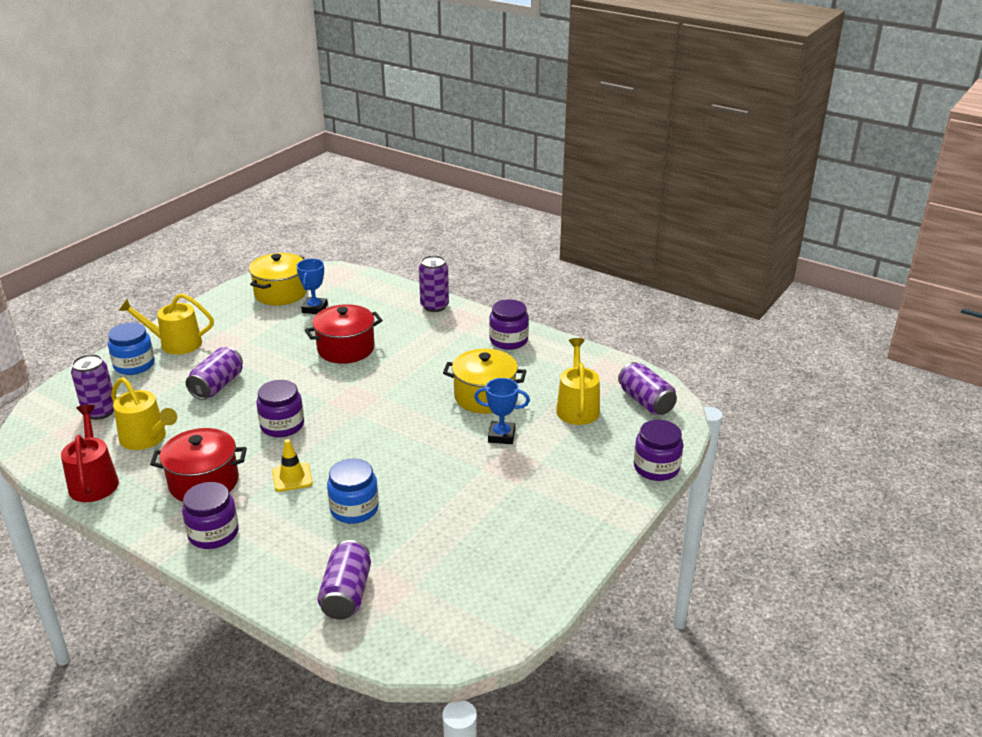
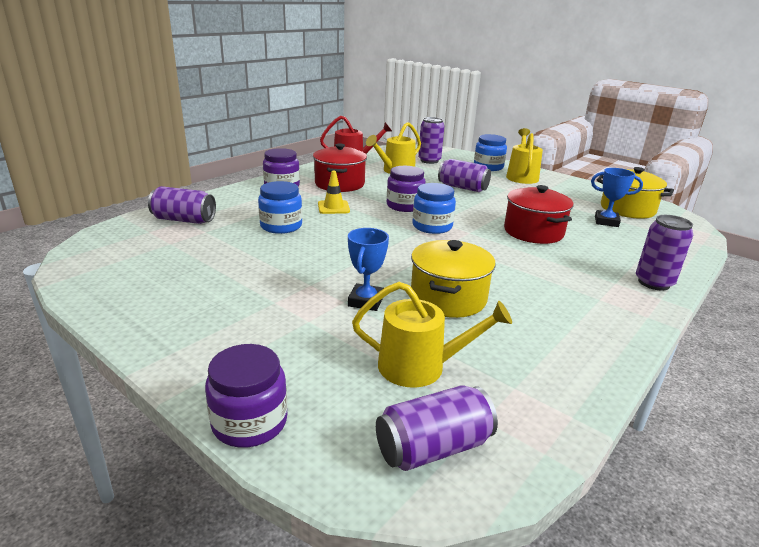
camera: 95 degrees right, 5 degrees down
purple jar [489,299,529,350] -> none
none -> blue jar [413,183,456,234]

